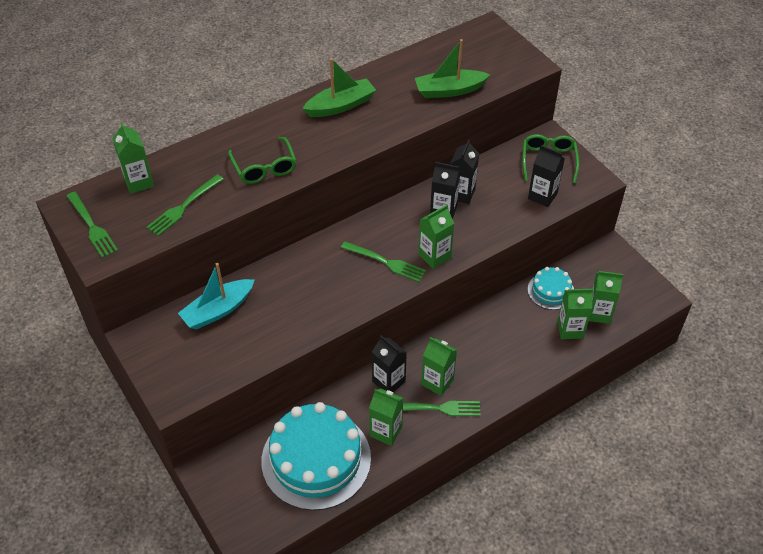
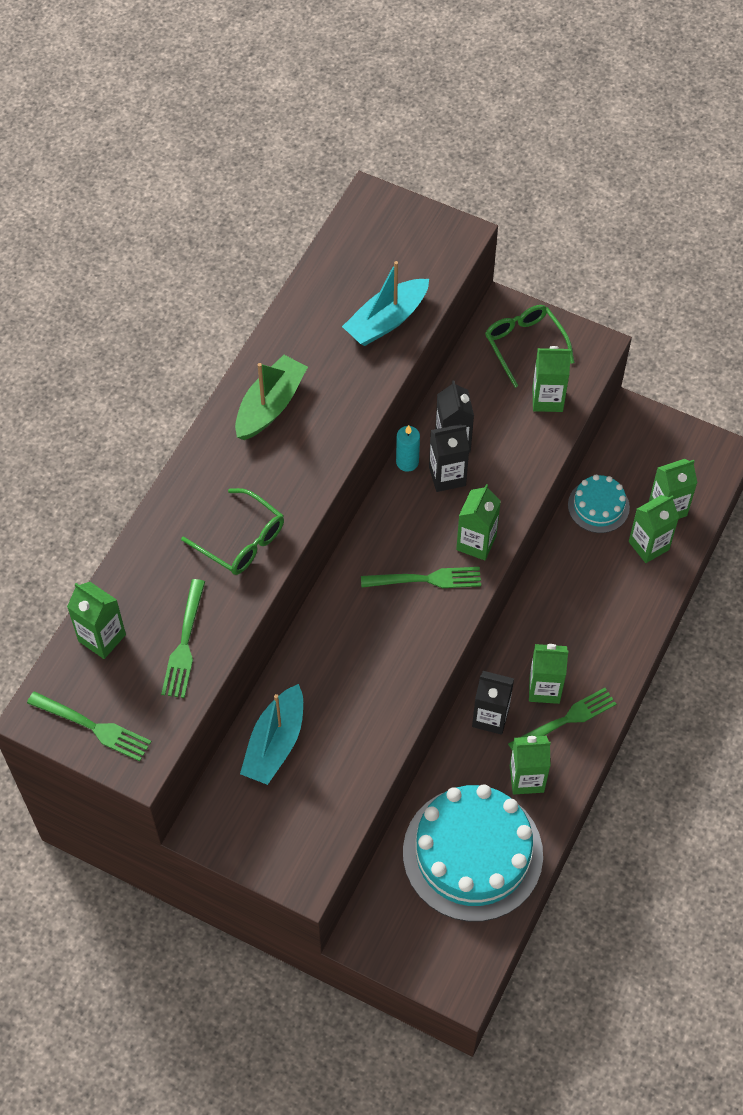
camera: 30 degrees left, 10 degrees up
green boat [415,39,490,98] -> turquoise boat [342,261,429,346]
black carton [528,145,565,207] -> green carton [532,346,571,412]
none -> turquoise candle [396,425,420,472]

